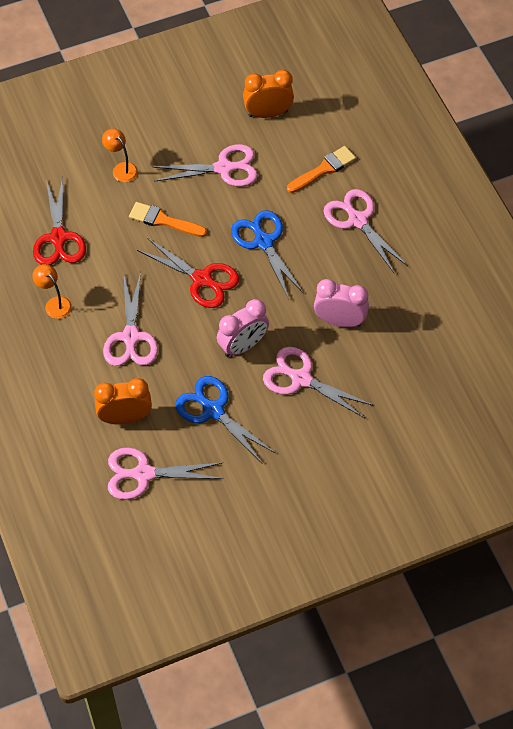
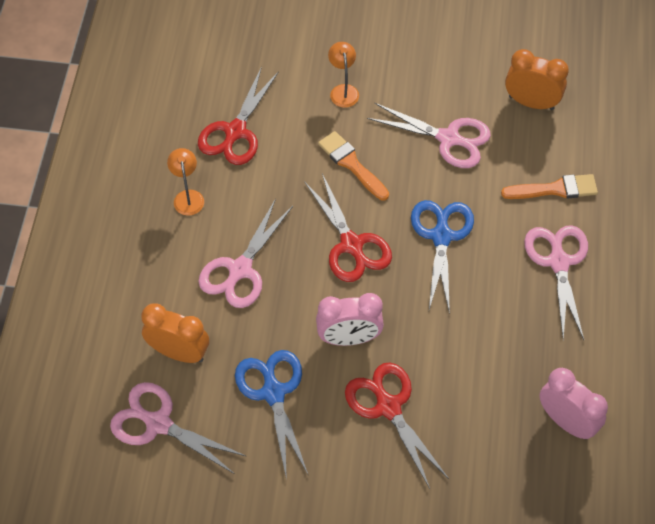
camera: 30 degrees right, 0 degrees up
pink scissors [263,347,374,418] -> red scissors [345,363,449,489]
pink clock [314,279,369,327] -> pink clock moved to [539,368,608,439]

